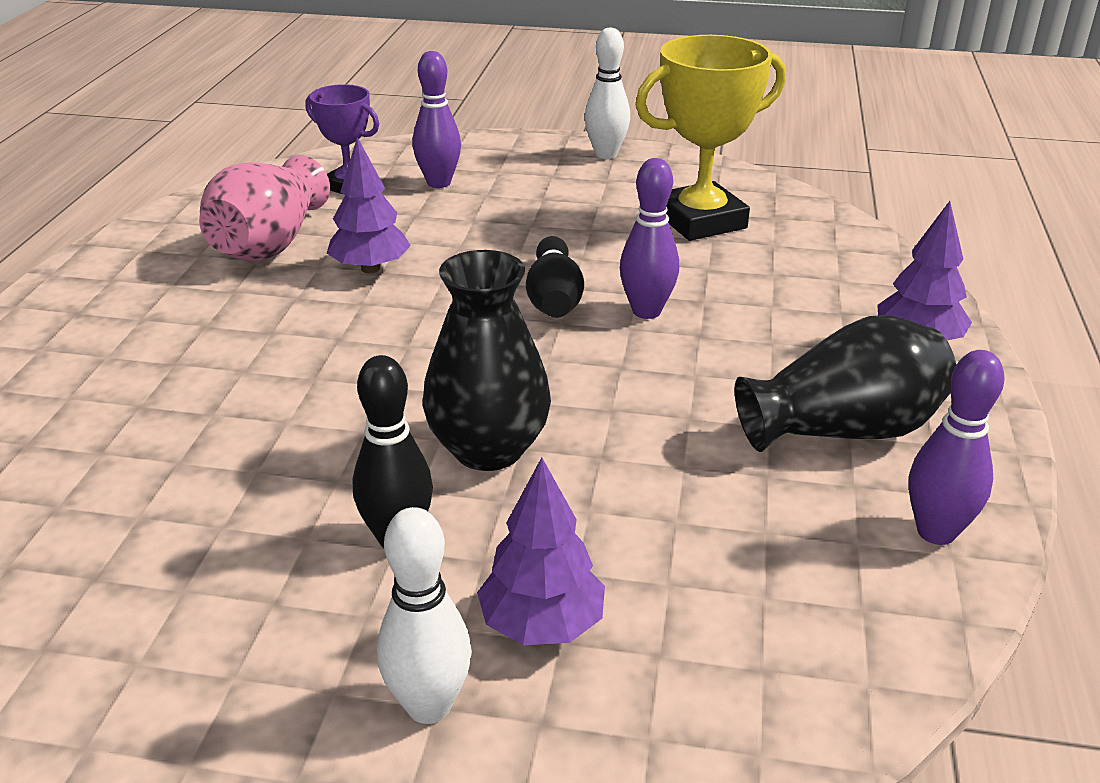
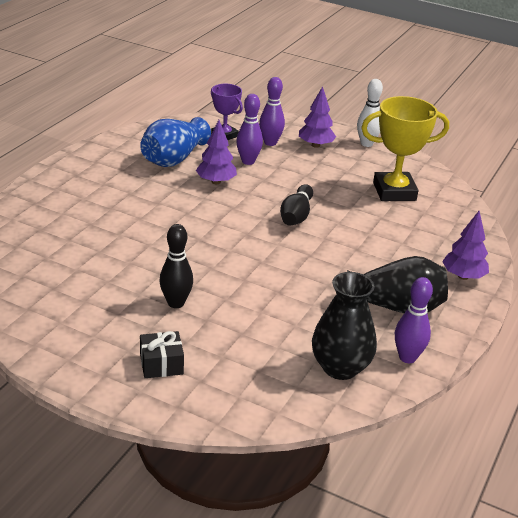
camera: 15 degrees right, 0 degrees up
pink vase [199,155,330,262] -> blue vase [140,117,211,167]
white bowling pin [377,507,472,724] -> black gift [140,331,184,378]
black vase [423,250,551,471] -> black vase moved to [312,272,377,380]
purple tree [477,457,605,645] -> purple tree moved to [299,86,336,148]
purple bowling pin [620,158,679,319] -> purple bowling pin moved to [236,94,263,165]

